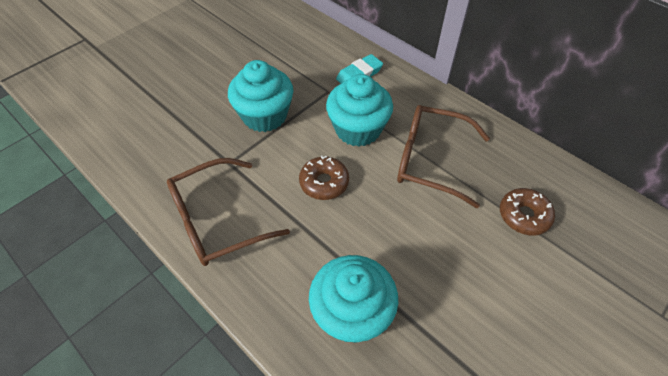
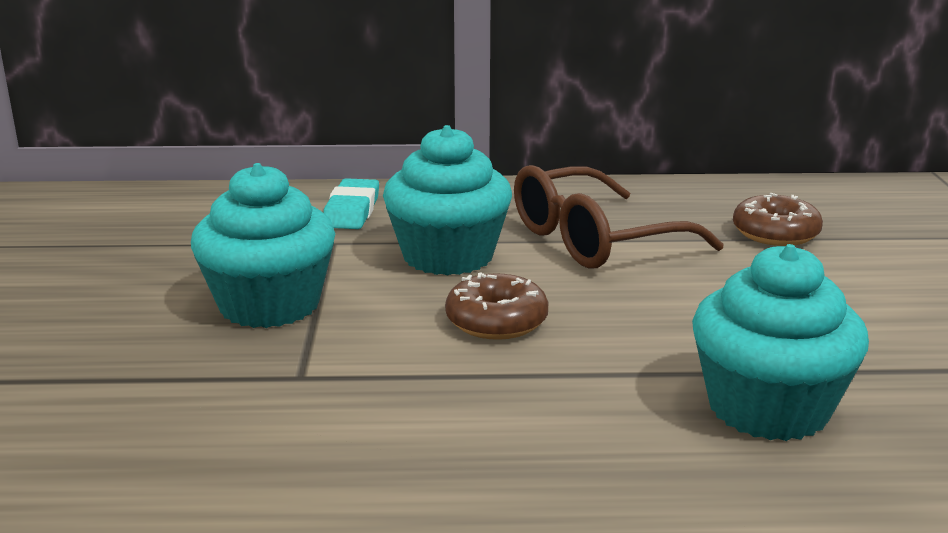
camera: 45 degrees left, 30 degrees down
brown glasses [167,158,290,266] -> none

